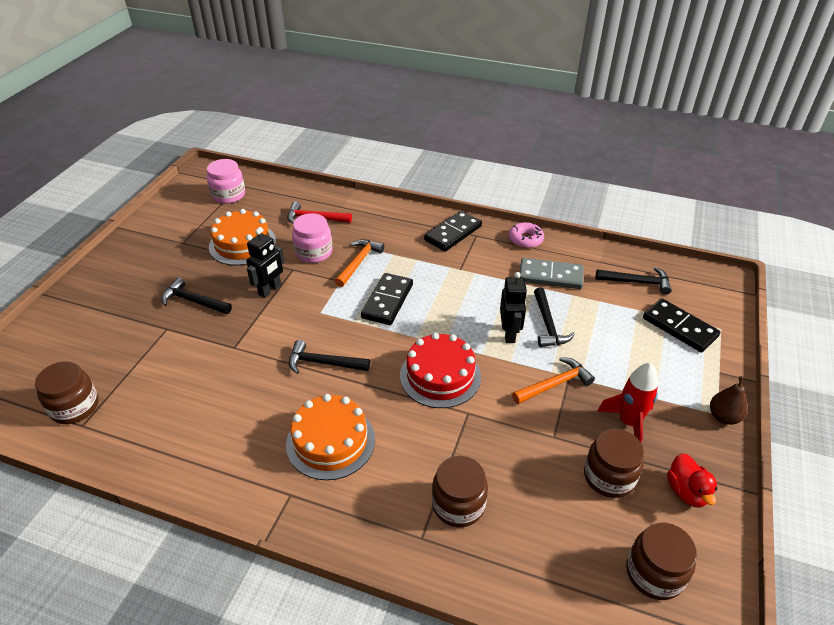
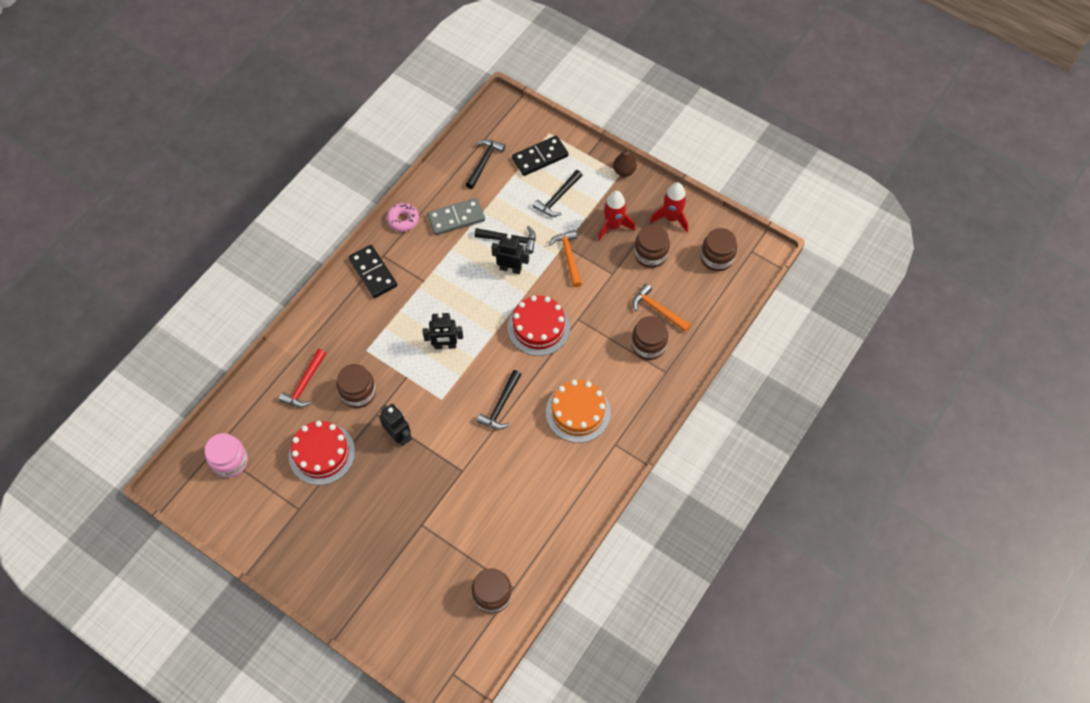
camera: 75 degrees left, 20 degrees up
black hammer [161,277,232,314] -> black hammer moved to [533,170,582,217]
orange cake [209,209,276,266] -> red cake [289,421,355,485]
pink jar [292,213,332,263] -> brown jar [337,364,376,408]
orange hammer [335,239,384,287] -> orange hammer moved to [633,284,690,332]
black domino [361,273,413,325] -> black robot [423,313,463,349]
grey domino [520,258,583,289] -> grey domino turned 45 degrees clockwise [427,198,485,235]
red duck [667,453,717,507] -> red rocket [650,182,688,232]

